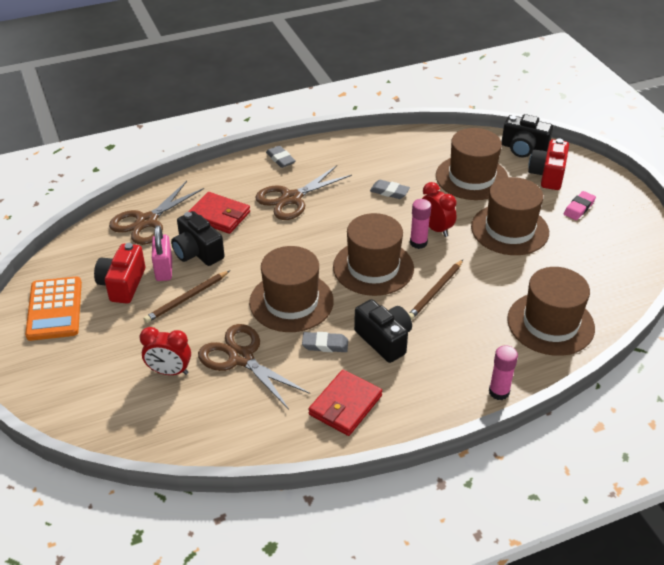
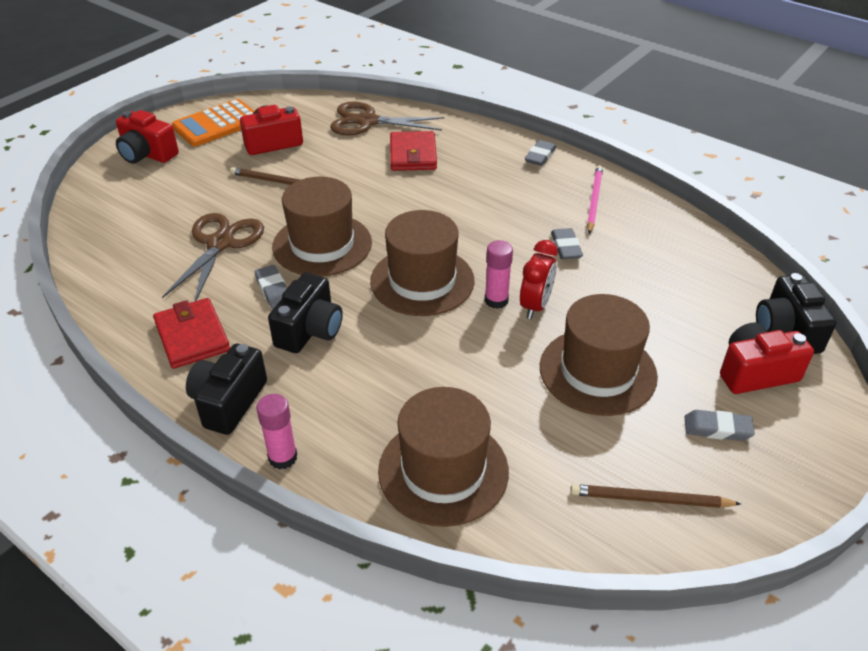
camera: 60 degrees right, 0 degrees up
red clock [139,327,191,375] -> none
pink padlock [152,225,172,281] -> none
black camera [171,211,225,266] -> black camera moved to [186,343,267,435]
brown scissors [255,165,352,220] -> none
red wallet [308,370,382,436] -> red wallet turned 60 degrees clockwise [153,298,230,369]
brown pencil [409,260,463,320] -> brown pencil moved to [570,484,741,508]
brown hat [436,128,508,200] -> none
pink eraser [564,191,596,220] -> grey eraser [685,410,755,441]
none -> red camera [116,110,179,164]
none -> pink pencil [587,165,603,234]

